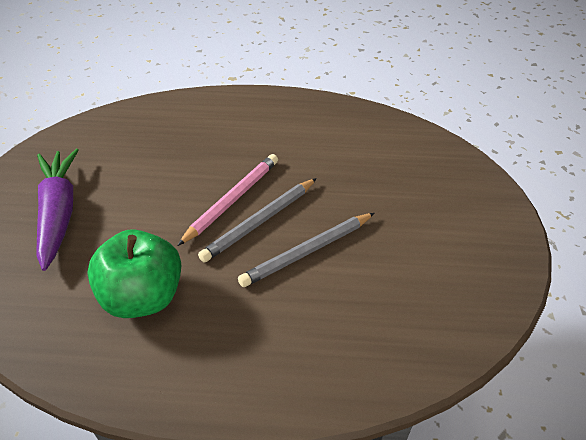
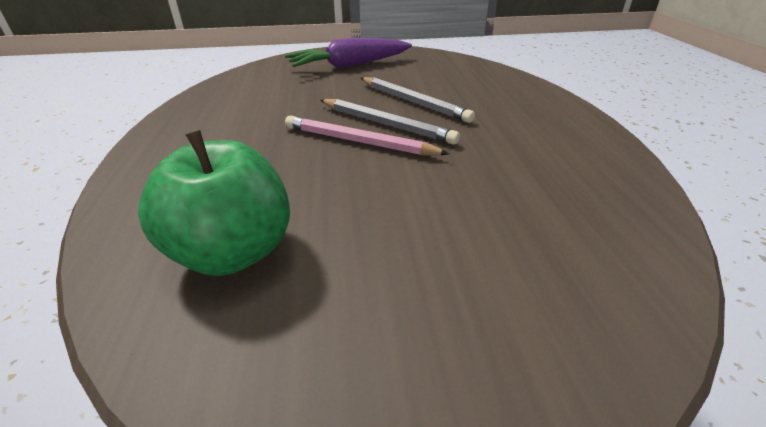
camera: 100 degrees left, 10 degrees down
purple carrot [36,149,79,271] -> purple carrot moved to [285,38,412,69]
green apple [87,229,181,318] -> green apple moved to [138,130,290,276]

